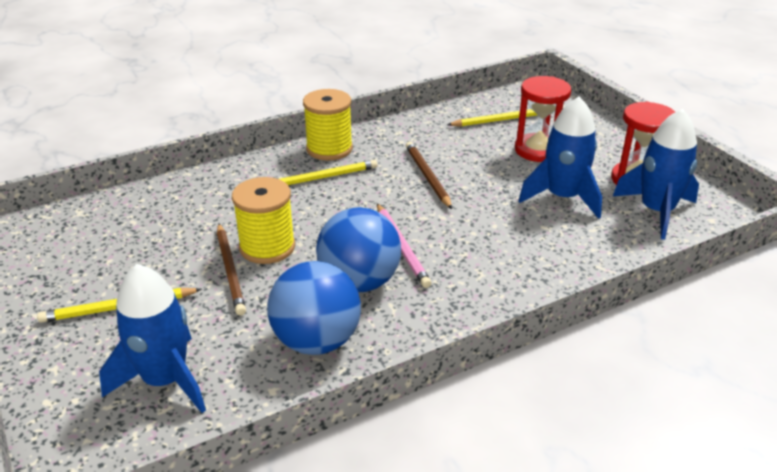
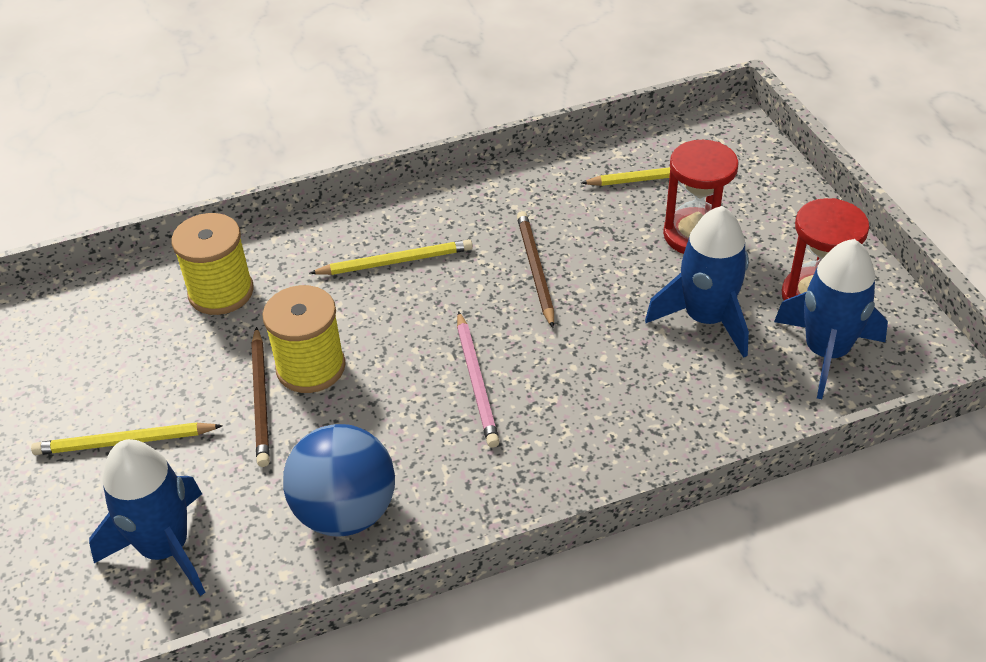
camera: 10 degrees right, 10 degrees up
yellow spool [303,89,353,161] -> yellow spool moved to [172,213,254,315]
blue ball [316,207,401,292] -> none

